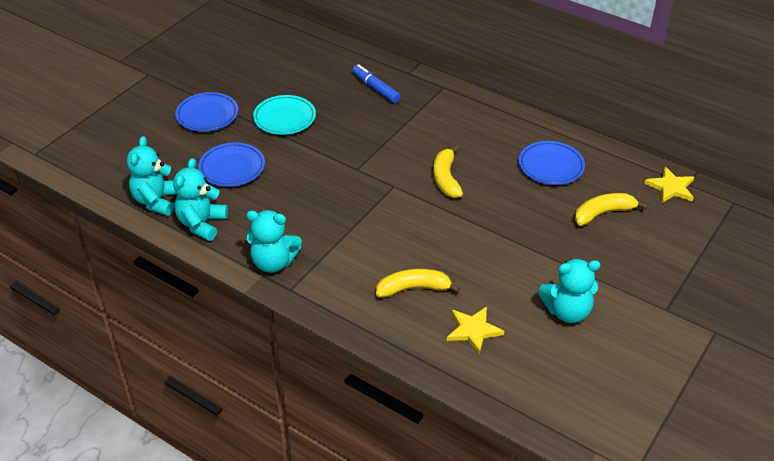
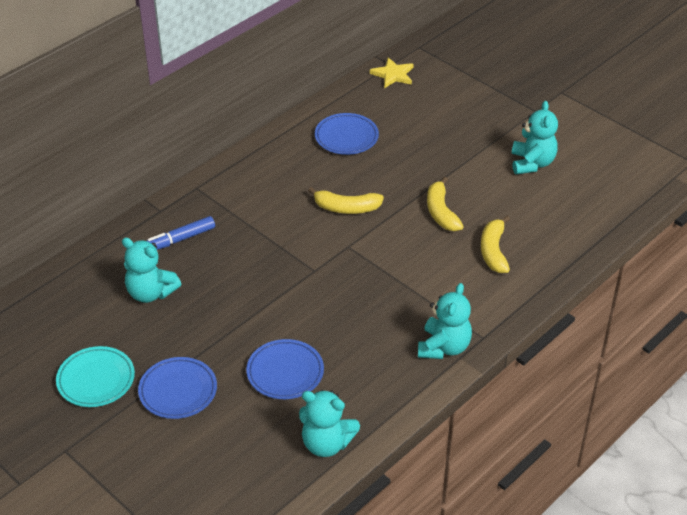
camera: 80 degrees left, 0 degrees up
turquoise teddy bear [173,158,228,241] -> turquoise teddy bear moved to [122,237,181,303]
turquoise plate [253,95,316,135] -> turquoise plate moved to [56,346,135,407]
yellow star [447,307,504,355] -> none
yellow banana [575,193,647,226] -> yellow banana moved to [427,176,464,231]

